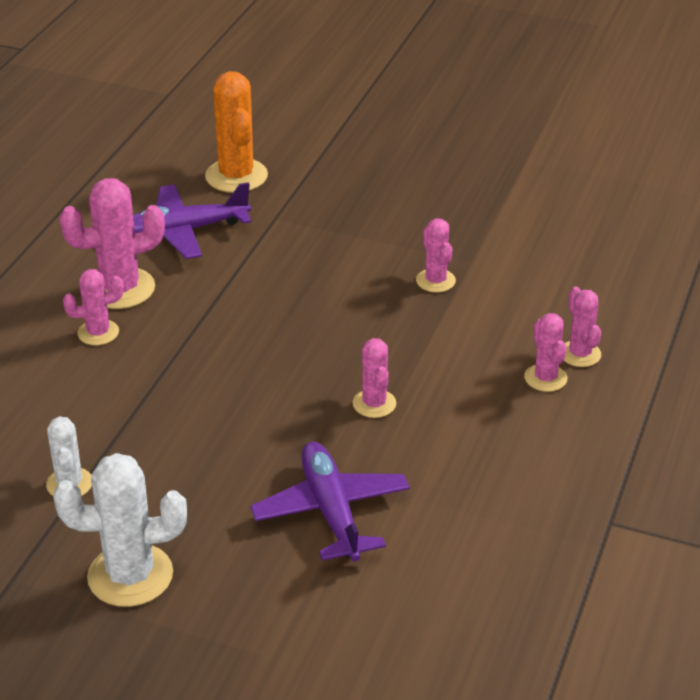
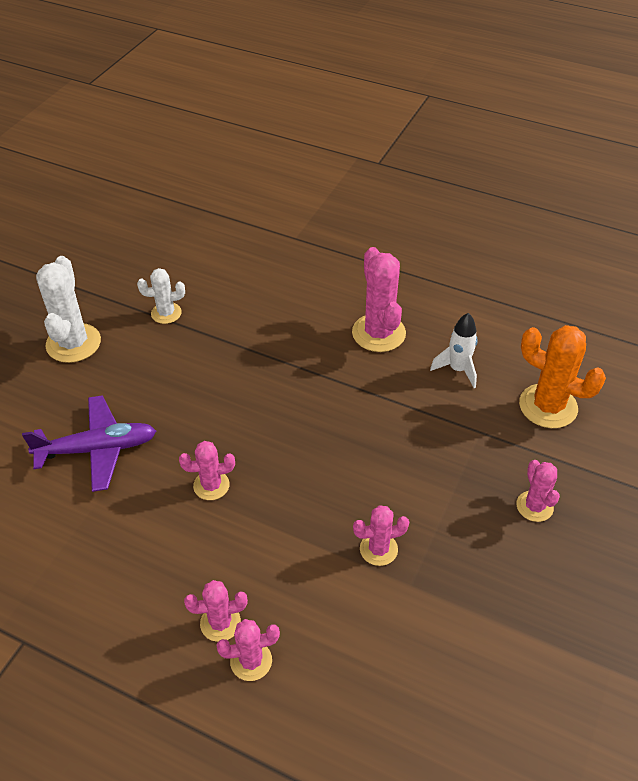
camera: 95 degrees right, 10 degrees up
pink cactus [63,269,124,345] -> pink cactus moved to [516,460,560,522]
purple plane [133,182,251,259] -> white rocket [430,313,478,388]
orange cactus [205,71,268,193] -> orange cactus turned 45 degrees clockwise [519,325,606,428]

